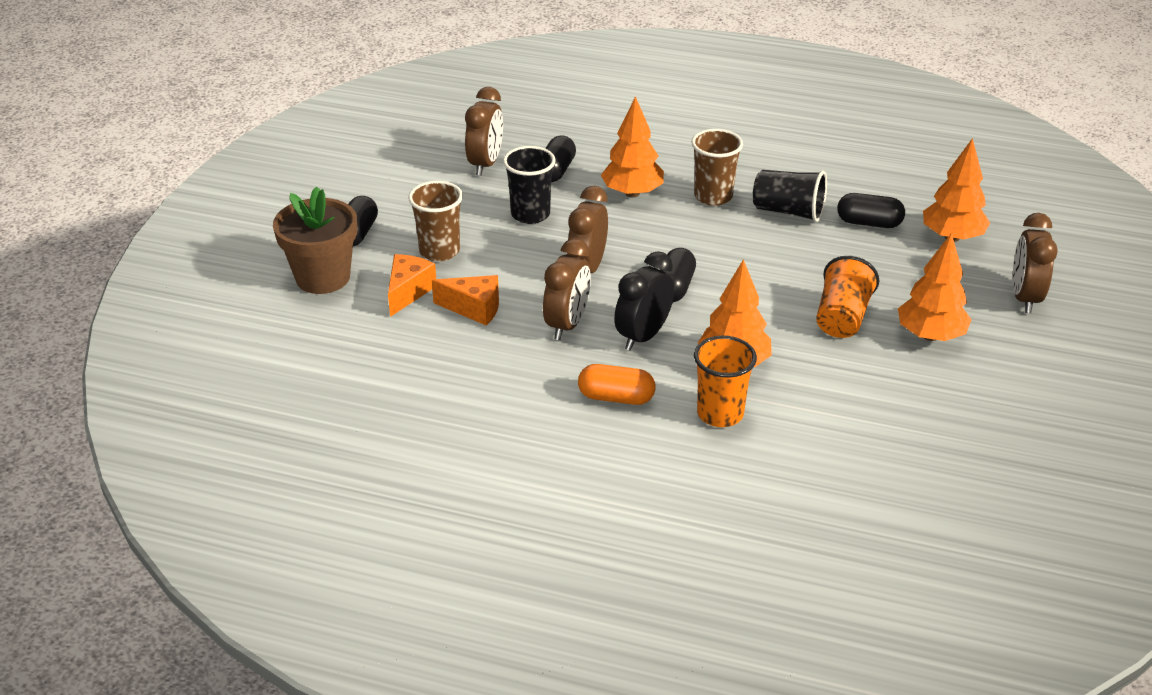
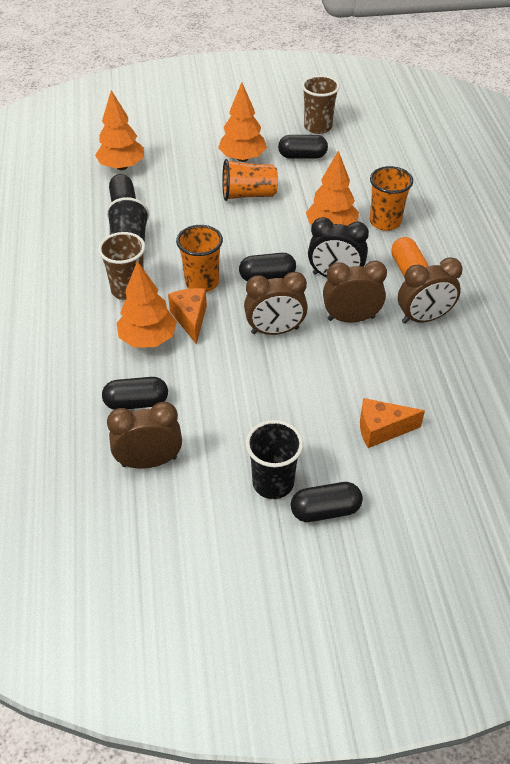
camera: 115 degrees left, 10 degrees up
brown flower pot [273,186,357,294] -> none
brown cup [408,181,463,261] -> brown cup moved to [302,75,340,134]
orange cheese [432,275,499,326] -> orange cheese moved to [168,288,207,345]
black cup [503,146,556,224] -> black cup moved to [246,420,303,499]
brown clock [1013,213,1058,313] -> brown clock moved to [398,257,463,324]
none -> orange cup [176,225,223,292]
none -> black capsule [278,135,328,159]

